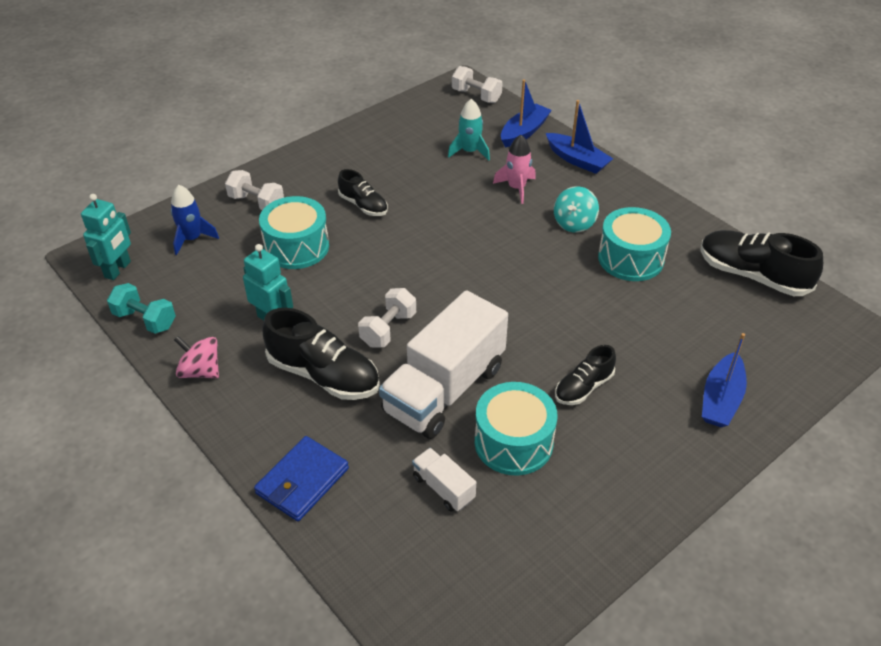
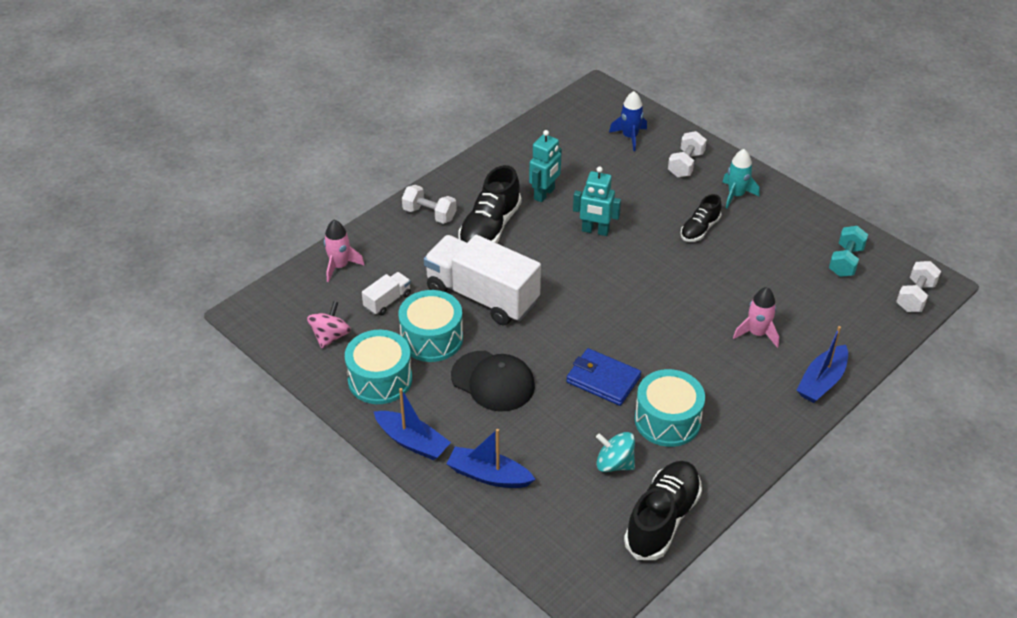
camera: 85 degrees right, 0 degrees up
turquoise robot [81,194,131,280] -> turquoise robot moved to [573,166,621,236]
turquoise dumbbell [107,283,176,334] -> turquoise dumbbell moved to [829,226,868,277]
pink spinning top [174,336,219,378] -> pink spinning top moved to [307,301,351,348]
blue wallet [254,436,349,521] -> blue wallet moved to [566,348,641,406]
turquoise drum [259,196,329,269] -> turquoise drum moved to [345,330,412,404]
white dumbbell [358,288,416,347] -> white dumbbell moved to [402,185,457,224]
turquoise rocket [448,99,490,161] -> turquoise rocket moved to [723,149,760,209]
blue boat [501,79,552,147] -> blue boat moved to [374,388,451,460]
turquoise spinning top [554,186,599,233] -> turquoise spinning top moved to [596,432,635,472]
black shoe [555,345,616,405] -> black cap [451,351,535,412]
none -> pink rocket [324,220,365,282]

